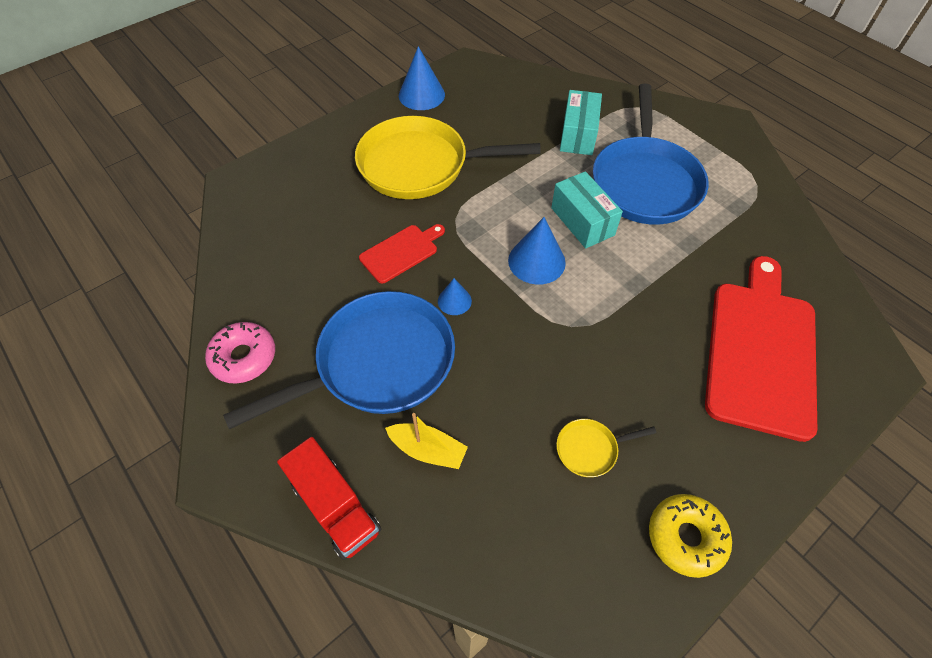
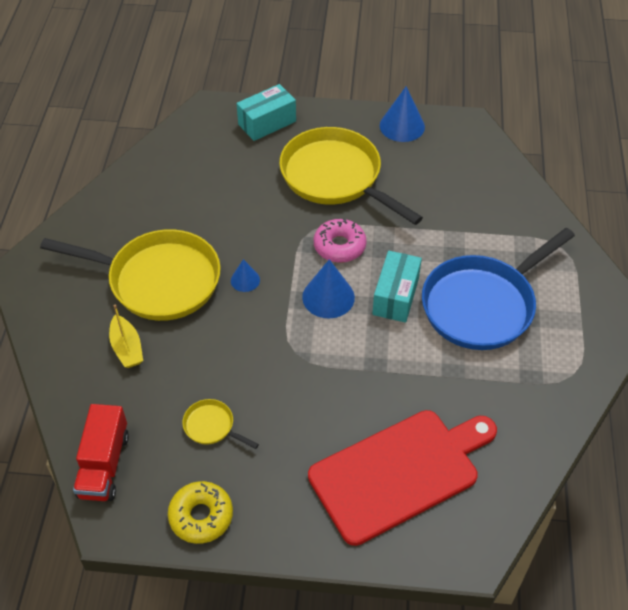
camera: 45 degrees right, 5 degrees down
pink donut [205,322,275,383] -> pink donut moved to [314,218,367,263]
blue pan [223,291,455,429] -> yellow pan [40,229,221,321]
red truck [277,437,381,560] -> red truck moved to [73,404,129,501]
red cutting board [359,224,445,283] -> none
turquoise box [560,90,602,155] -> turquoise box moved to [236,84,296,141]

